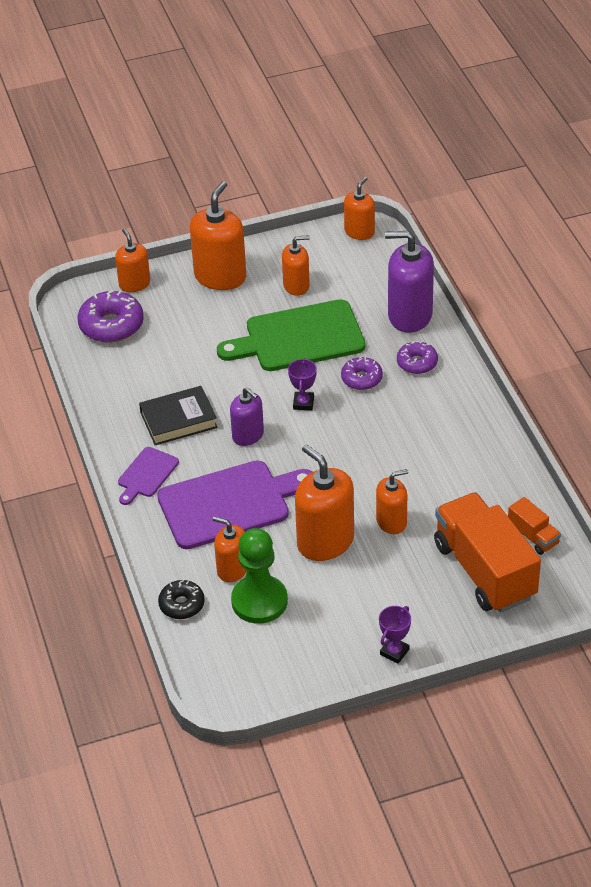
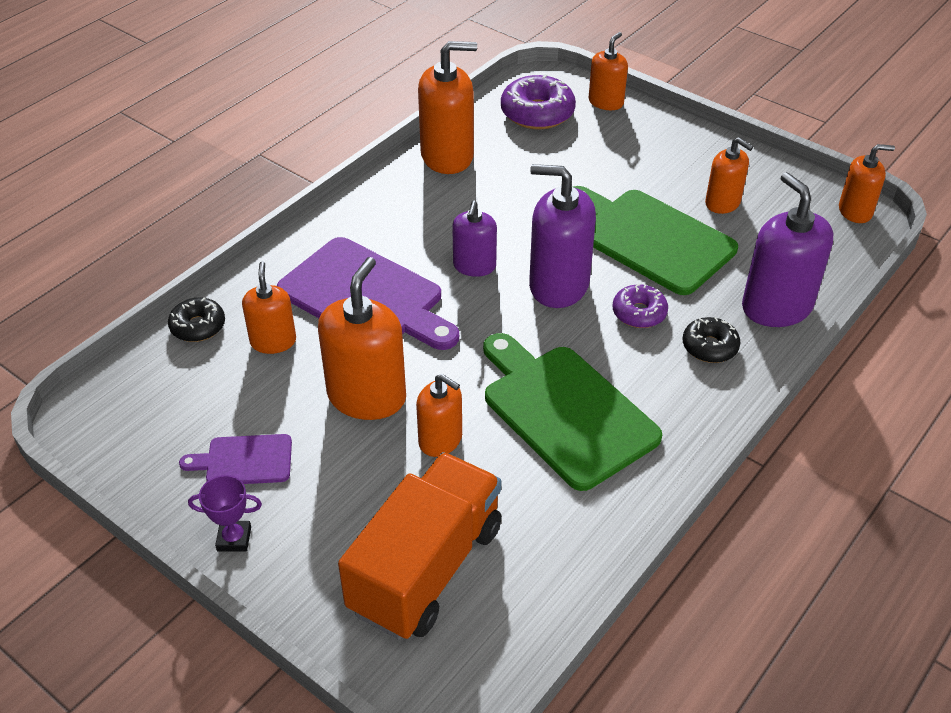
camera: 55 degrees right, 0 degrees up
purple cutting board [118,447,179,505] -> purple cutting board moved to [179,434,292,484]
black book [139,386,218,445] -> none
orange soap dispenser [190,181,246,290] -> orange soap dispenser moved to [418,41,477,174]
green pawn [231,528,288,624] -> none
purple trophy [288,358,317,411] -> purple soap dispenser [529,164,596,308]
purple donut [397,341,438,374] -> black donut [683,317,740,363]
orange truck [508,497,561,555] -> none
none -> green cutting board [483,333,662,491]

